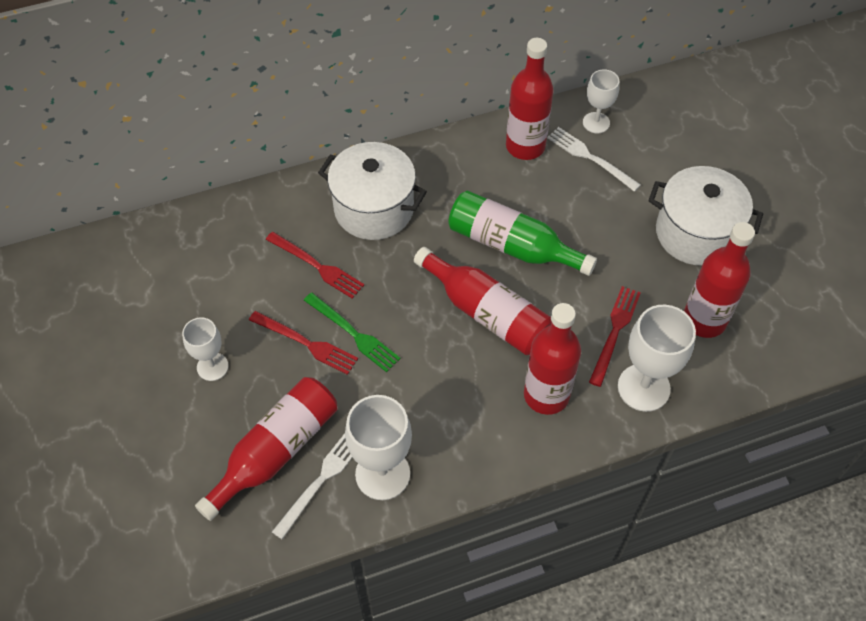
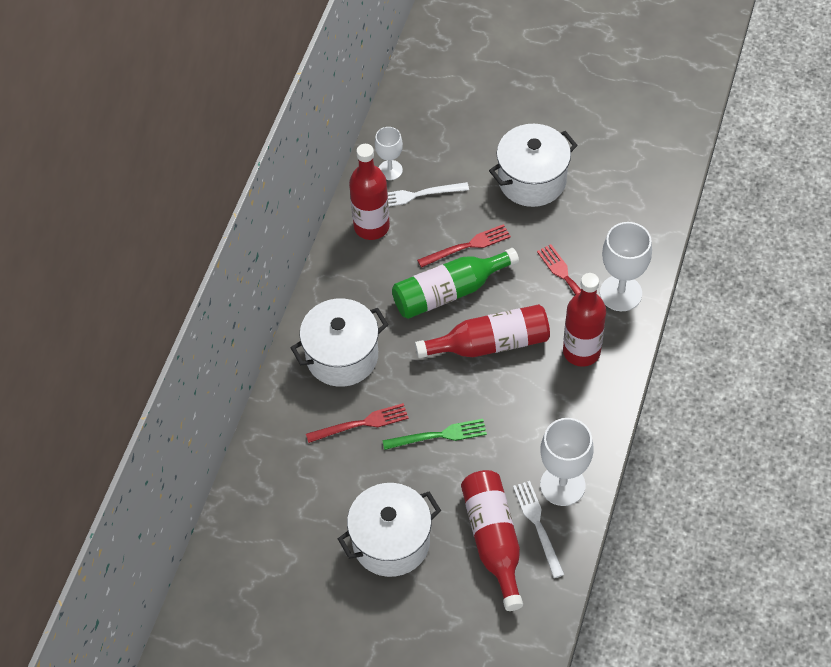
camera: 50 degrees left, 0 degrees up
white goblet [182,317,229,381] -> white pot [338,483,441,577]
red fork [249,311,358,375] -> red fork moved to [417,224,511,268]
red bottle [684,222,755,338] -> none

